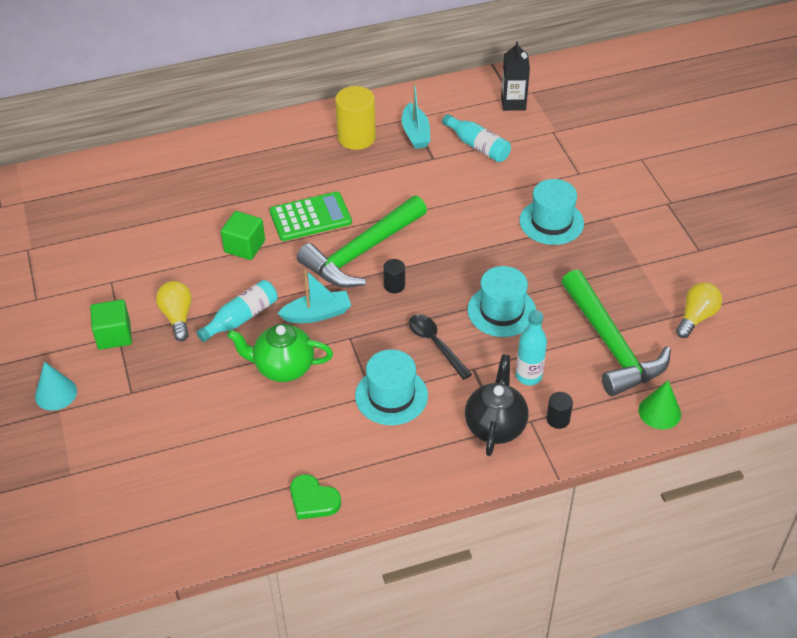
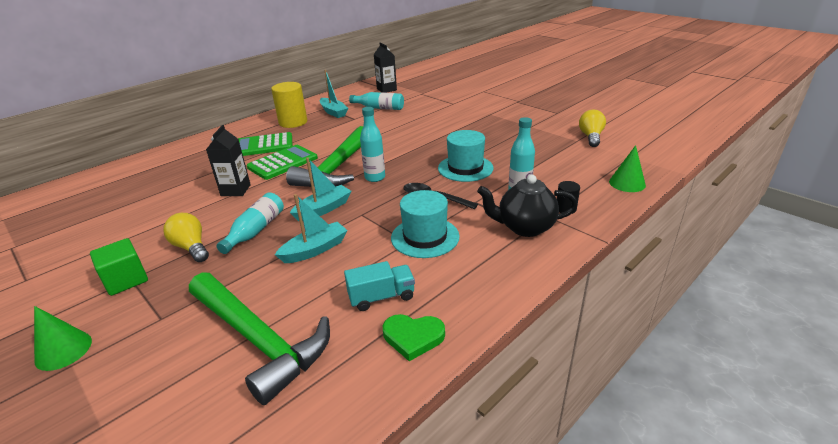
camera: 25 degrees left, 15 degrees down
turquoise cone [35,362,77,411] -> green cone [34,306,92,371]
green cube [221,211,265,260] -> black carton [206,125,251,196]
green teapot [227,324,333,382] -> turquoise boat [275,194,348,263]
black cylinder [383,259,405,293] -> turquoise bottle [360,107,385,182]
black teapot [465,354,528,456] -> black teapot turned 75 degrees counterclockwise [477,174,578,237]
turquoise hat [519,179,584,245] -> none
green hammer [561,270,671,396] -> green hammer moved to [189,272,330,405]
none -> green calculator [238,132,292,156]
none -> turquoise truck [344,261,415,311]

